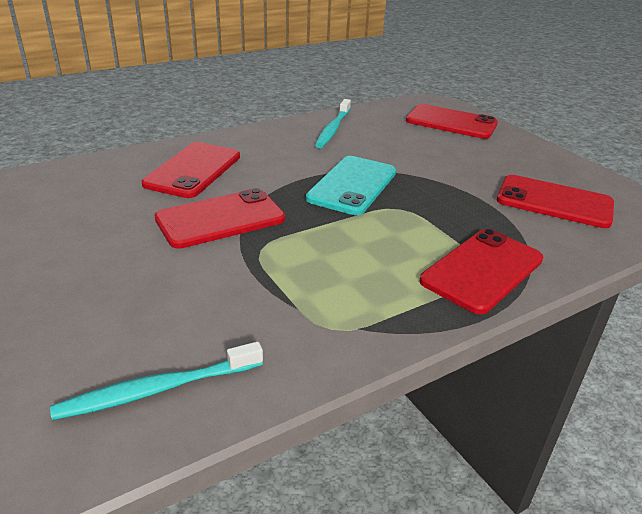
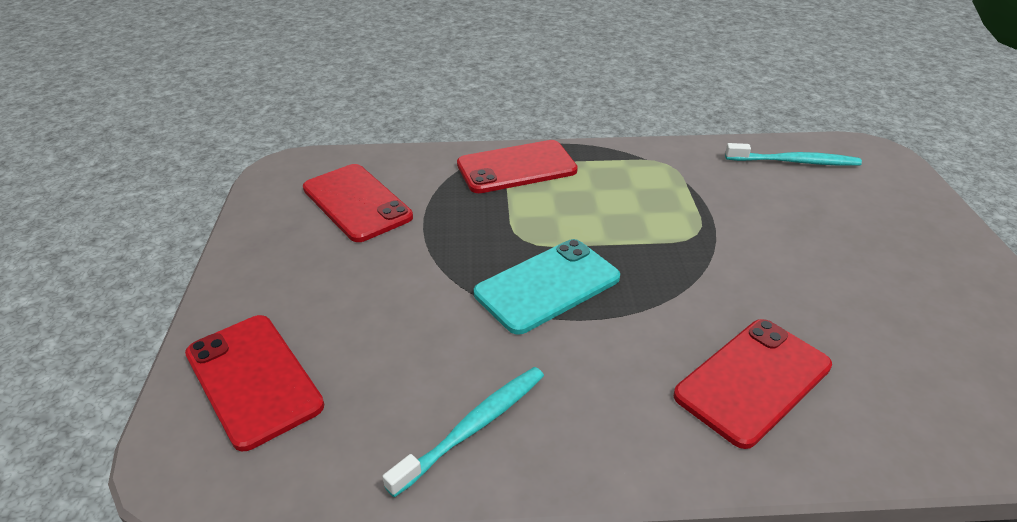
camera: 150 degrees left, 5 degrees up
red phone [155,188,285,249] -> none

